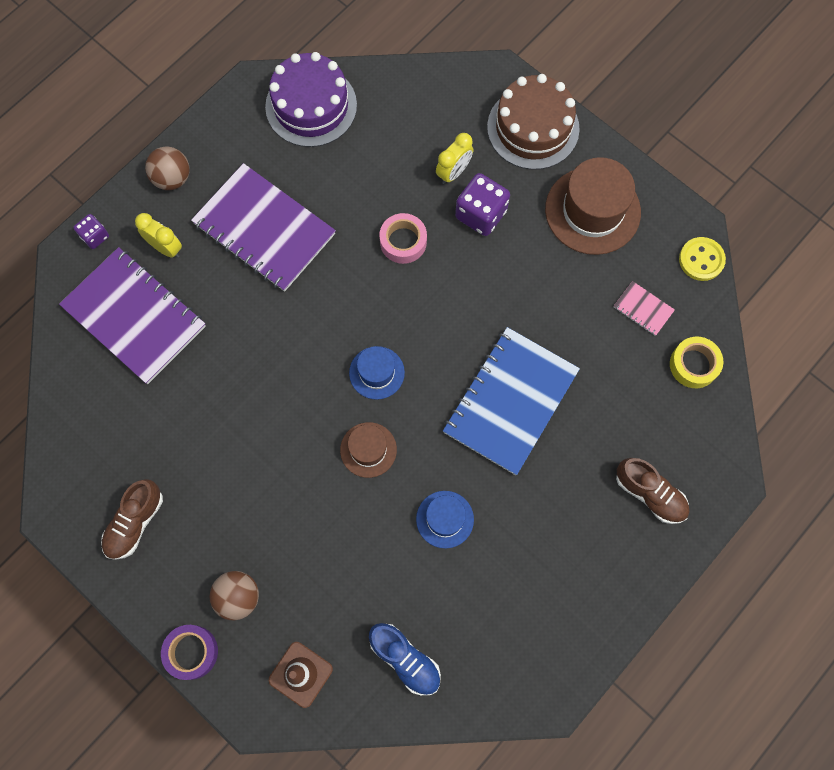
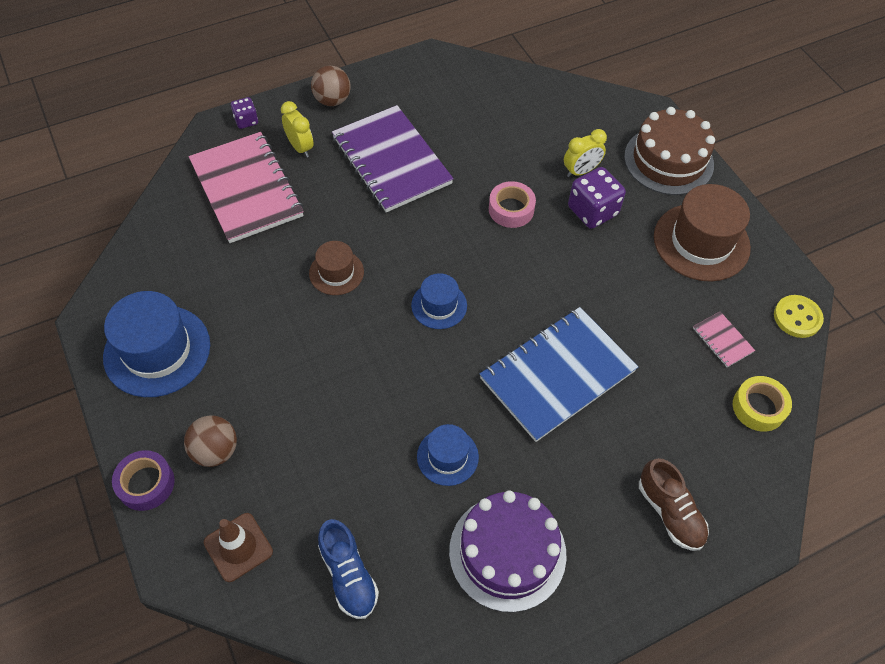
camera: 20 degrees right, 15 degrees down
purple notebook [59,247,206,384] -> pink notebook [189,132,304,243]
brown shoe [101,479,163,560] -> blue hat [103,291,210,397]
purple cake [265,52,357,147] -> purple cake moved to [449,490,567,612]
brown hat [340,422,397,478] -> brown hat moved to [309,241,364,295]

